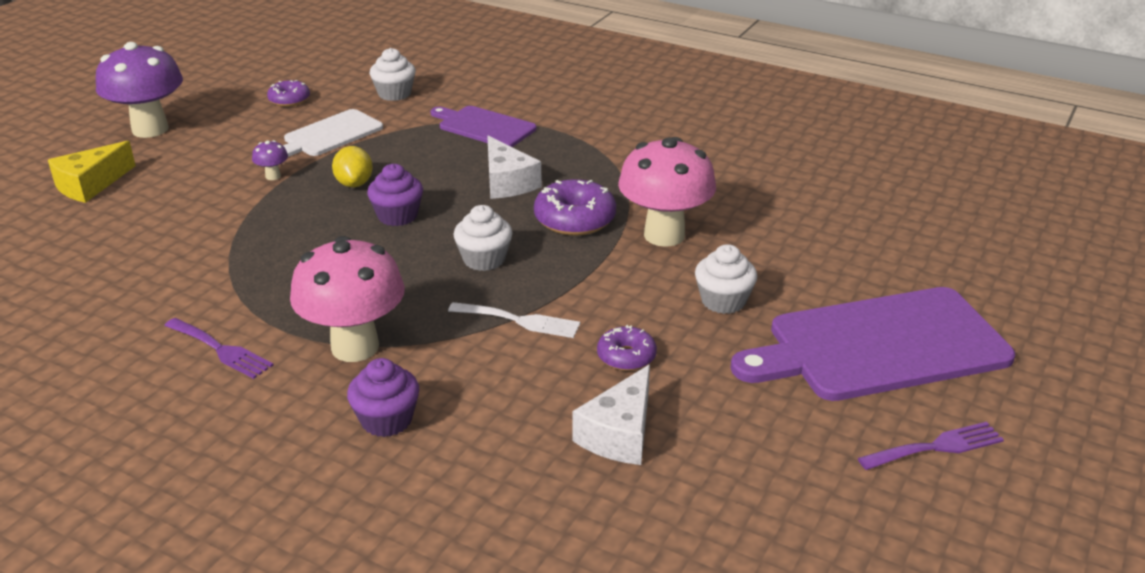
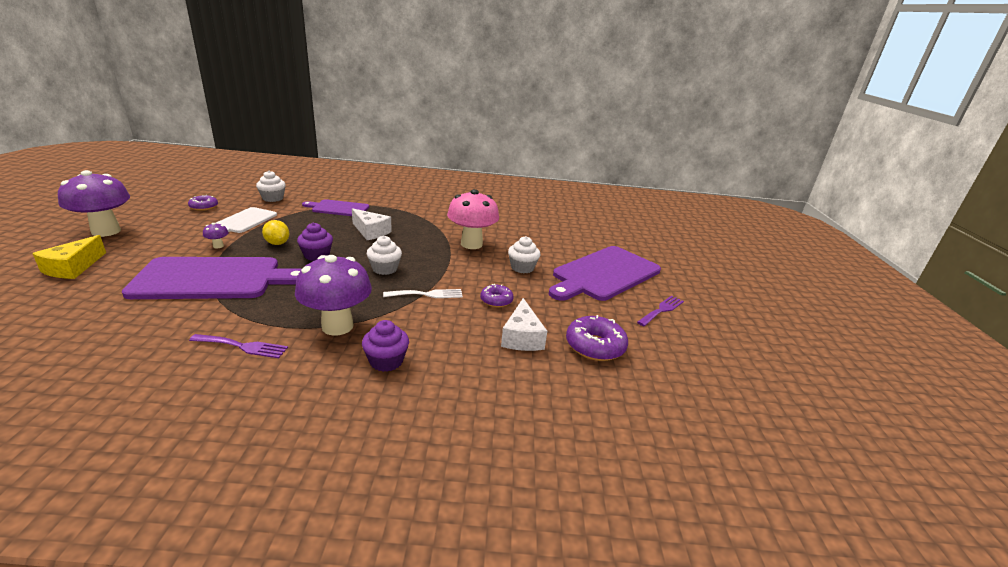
camera: 30 degrees left, 5 degrees down
pink mushroom [290,236,405,362] -> purple mushroom [295,255,372,336]
purple donut [534,179,616,236] -> purple donut moved to [566,315,628,361]
none -> purple cutting board [122,257,301,299]

